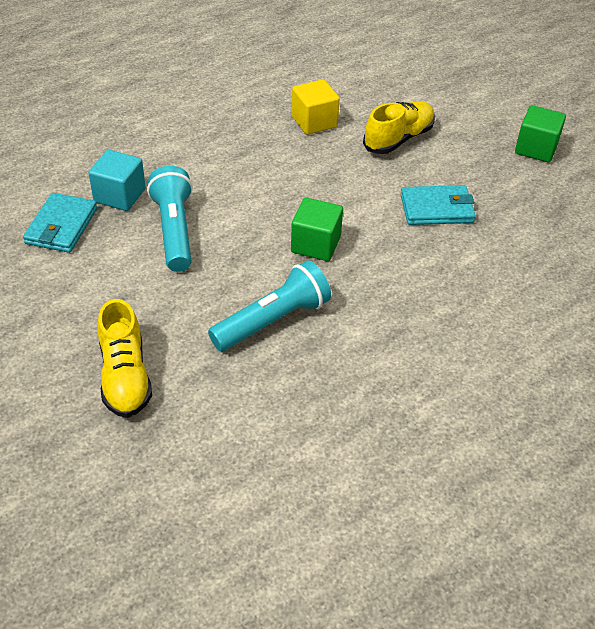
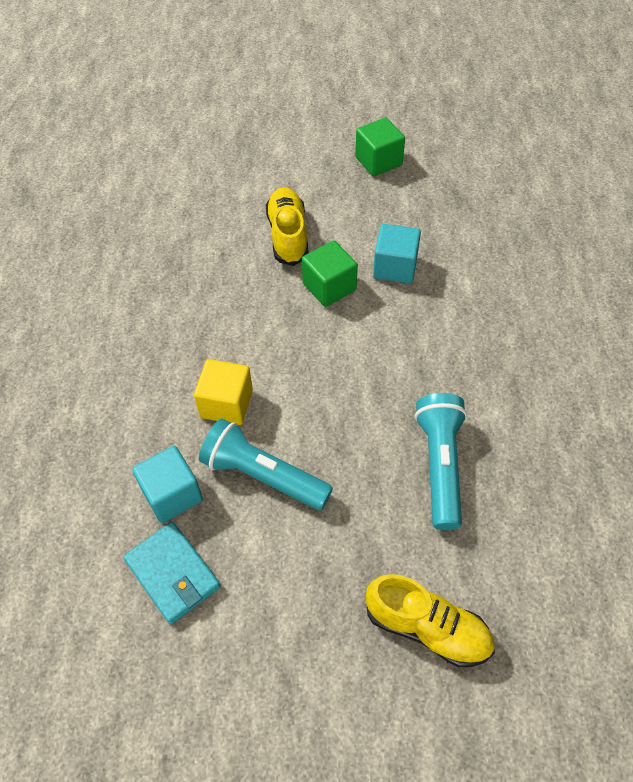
camera: 50 degrees left, 10 degrees up
green cube [291,198,343,261] -> green cube moved to [302,240,358,307]
yellow cube [292,79,340,135] -> yellow cube moved to [194,359,253,425]
turquoise wallet [401,185,476,225] -> turquoise cube [373,224,421,283]

